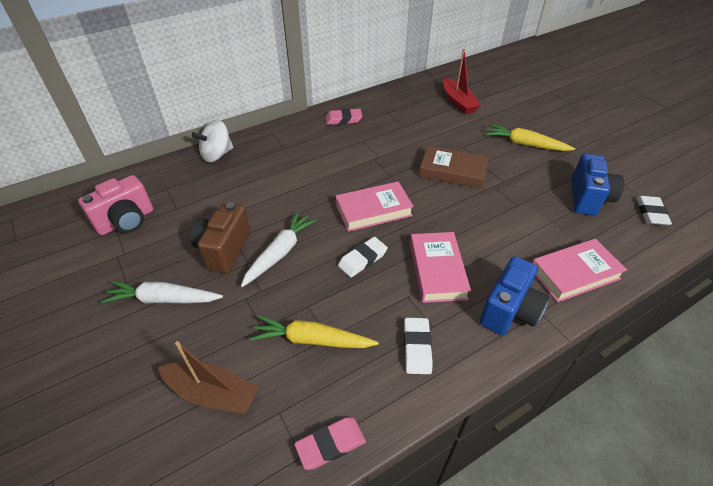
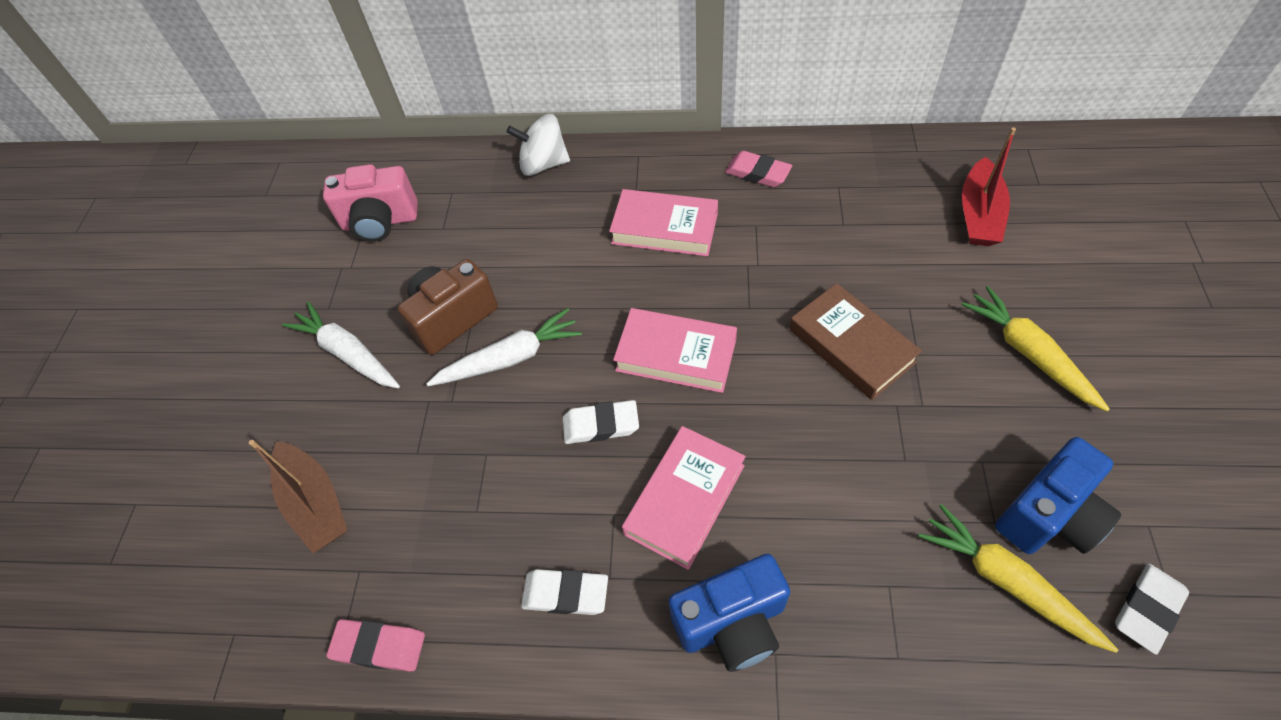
camera: 40 degrees right, 10 degrees up
yellow carrot [250,315,379,348] -> yellow carrot moved to [918,504,1118,653]
white eraser [404,318,433,374] -> white eraser turned 60 degrees clockwise [521,569,608,615]
pink book [532,239,627,302] -> pink book moved to [609,189,718,256]

